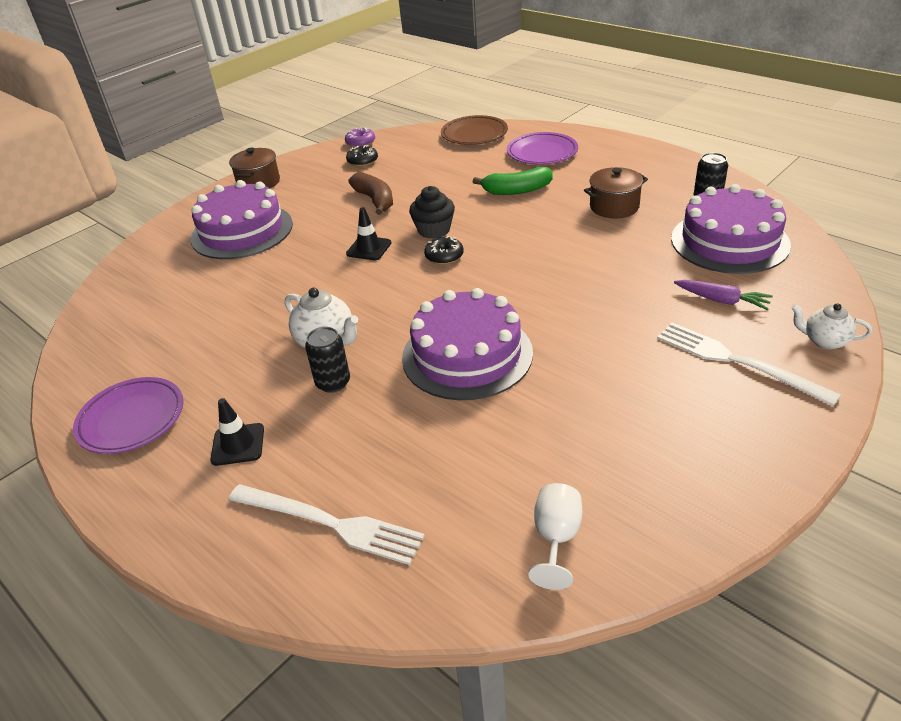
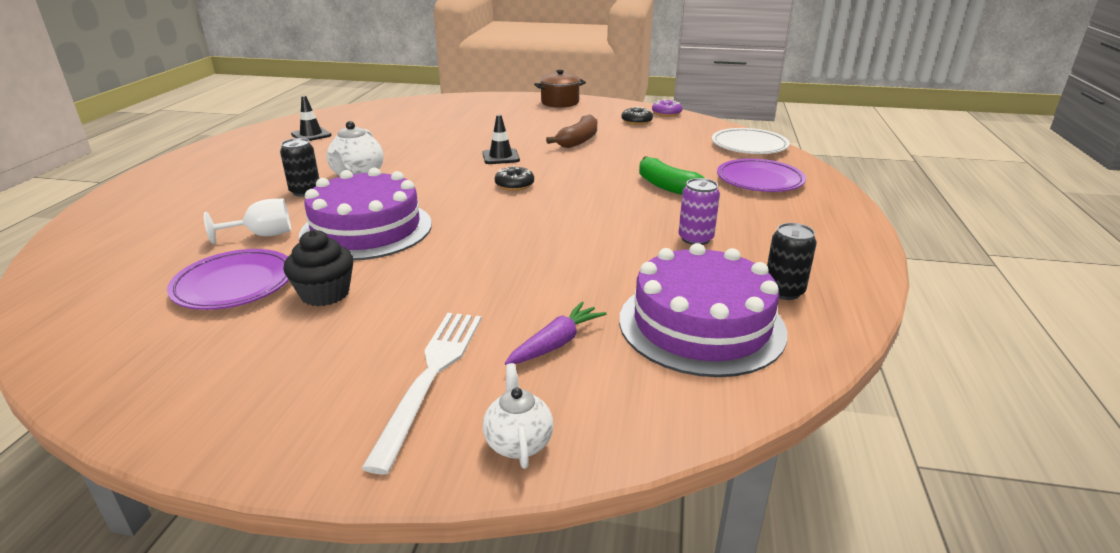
camera: 55 degrees right, 10 degrees down
purple plate [73,377,184,454] -> purple plate moved to [167,249,289,310]
purple cake [191,180,293,259] -> none
black traffic cone [210,398,264,466] -> black traffic cone moved to [291,95,332,141]
white fork [229,484,425,565] -> none
black cupcake [409,186,455,239] -> black cupcake moved to [283,230,354,306]
brown plate [441,115,508,145] -> white plate [712,128,790,154]
white goblet [528,483,582,590] -> white goblet moved to [204,199,291,244]
brown pot [584,167,648,219] -> purple can [679,178,720,245]
purple carrot [674,280,773,310] -> purple carrot turned 135 degrees counterclockwise [505,302,606,365]

